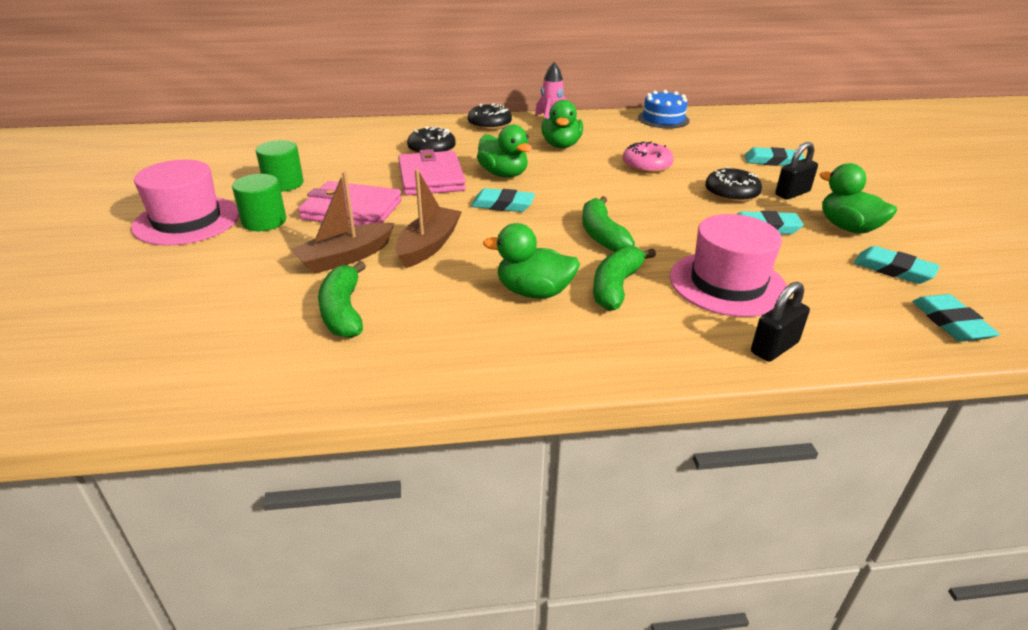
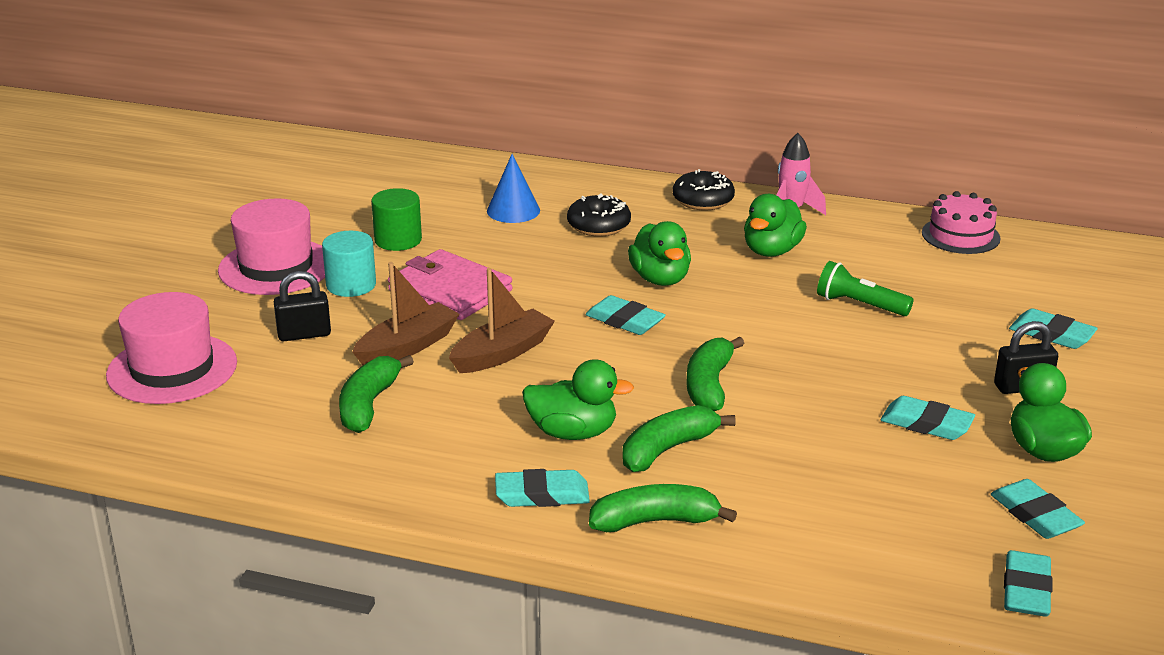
camera: 25 degrees right, 5 degrees down
green cylinder [232,174,286,231] -> turquoise cylinder [322,231,376,297]
brown boat [290,171,395,274] -> brown boat turned 150 degrees clockwise [353,262,459,365]
pink wallet [398,149,466,195] -> none
green duck [483,223,580,299] -> green duck turned 150 degrees clockwise [522,359,634,440]
pink donut [623,141,674,173] -> green flashlight [817,261,914,316]
blue cake [638,90,690,129] -> pink cake [922,191,1001,254]
pink hat [670,214,787,317] -> pink hat moved to [106,292,237,404]
black donut [705,167,762,203] -> none
black padlock [751,282,810,362] -> black padlock moved to [274,271,331,341]
none -> blue cone [487,154,540,223]
none -> turquoise eraser [495,469,590,507]
none -> green banana [589,484,737,532]

